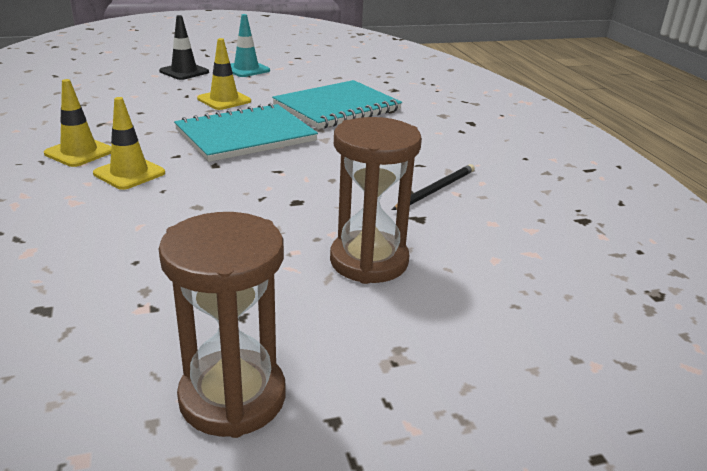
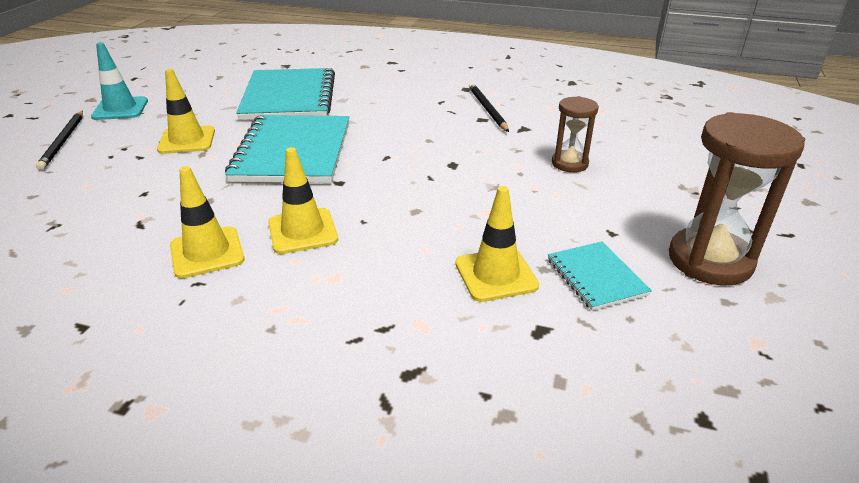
camera: 55 degrees left, 5 degrees up
black traffic cone [159,15,209,80] -> black pencil [36,111,83,170]
brown hourglass [330,117,422,284] -> brown hourglass [552,96,599,172], size x0.57
none -> yellow traffic cone [455,186,539,302]
none -> turquoise notebook [548,241,652,311]

